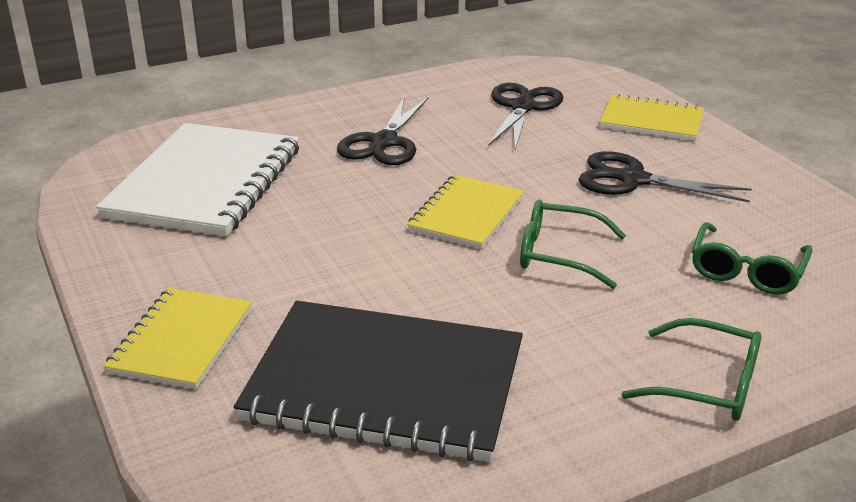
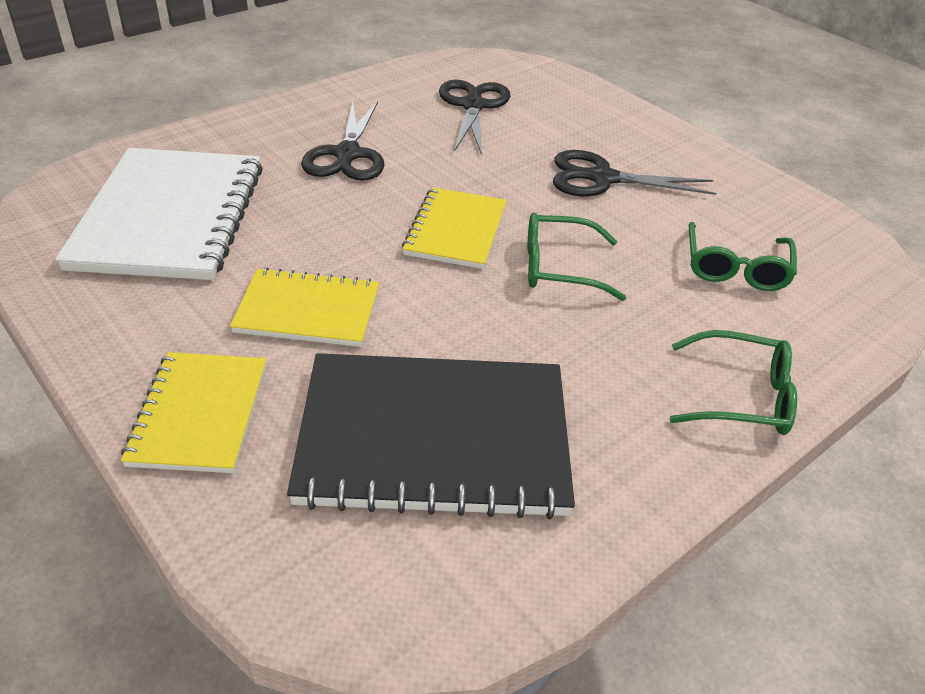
camera: 15 degrees left, 10 degrees up
yellow notebook [600,94,704,141] -> yellow notebook moved to [230,267,379,347]

